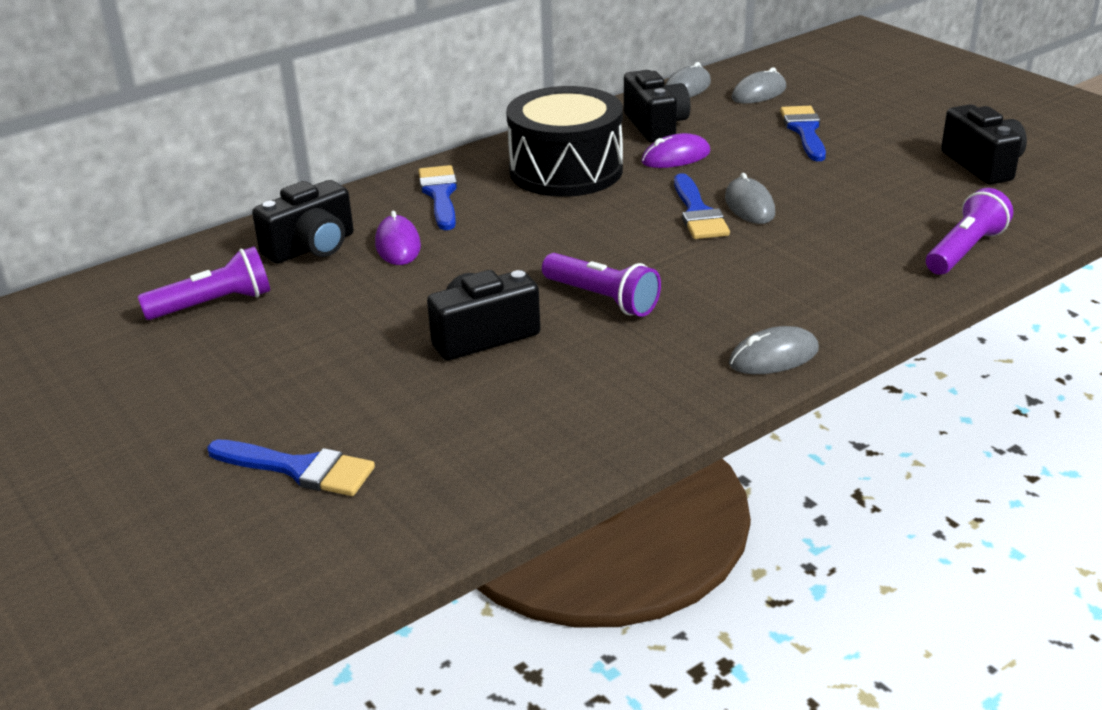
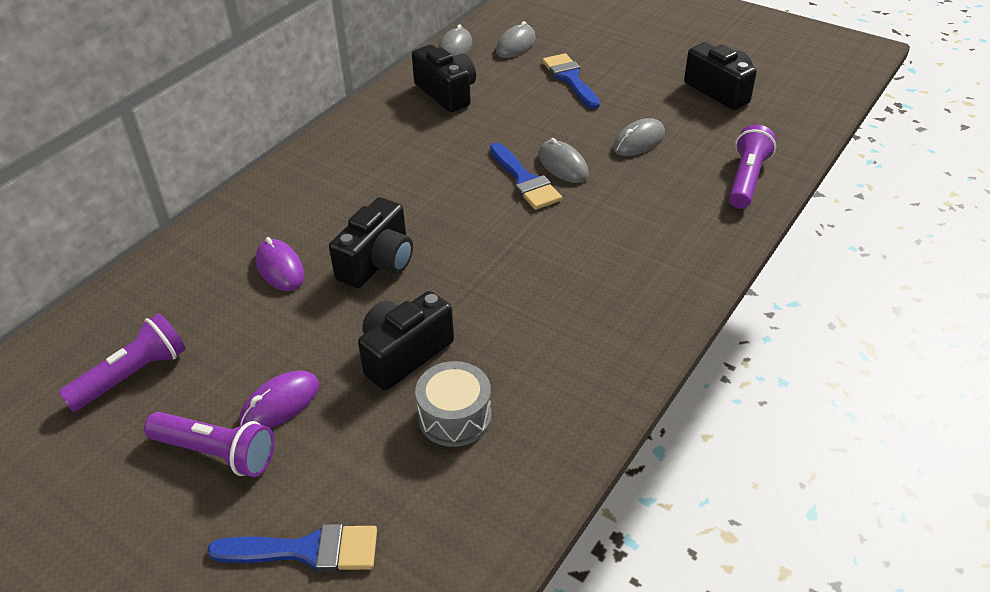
camera: 20 degrees left, 10 degrees up
black camera [252,180,354,264] -> black camera moved to [329,197,413,288]
blue brush [418,165,457,230] -> none
black drum [506,86,623,197] -> none
purple flashlight [542,253,661,317] -> purple flashlight moved to [144,412,275,477]
purple mouse [641,133,710,168] -> purple mouse moved to [239,370,319,428]
grey mouse [729,326,819,374] -> grey mouse moved to [613,118,665,156]
none -> grey drum [415,361,492,447]

